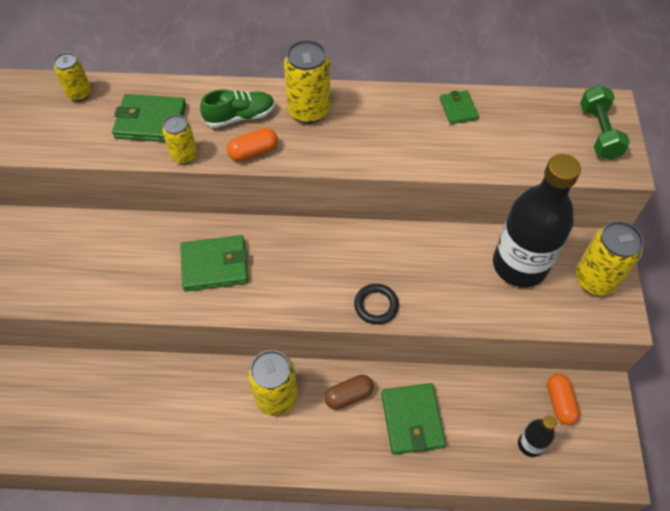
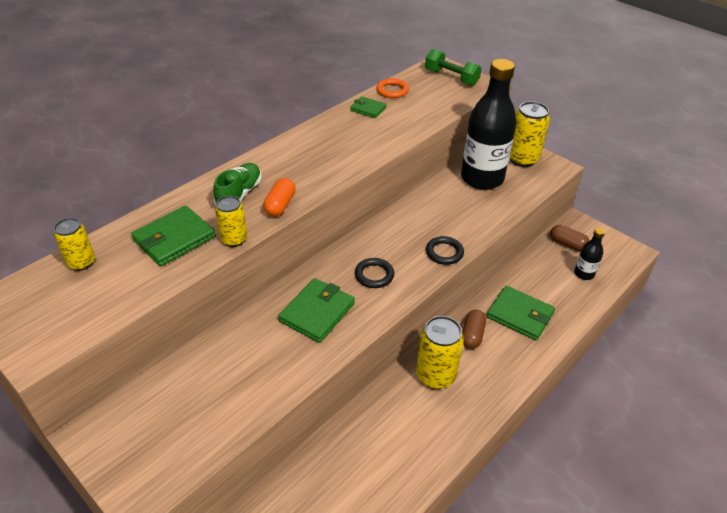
camera: 50 degrees left, 15 degrees down
yellow can [284,40,330,124] -> none
orange capsule [547,374,580,425] -> brown capsule [550,225,590,251]
none -> black ring [355,258,394,288]
none -> orange ring [376,78,409,98]

